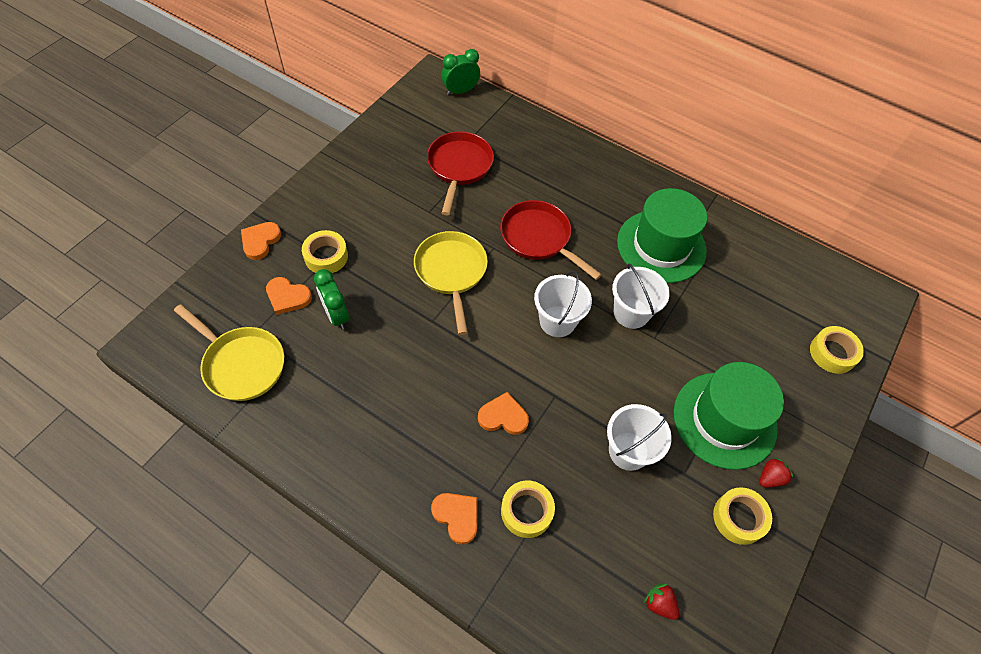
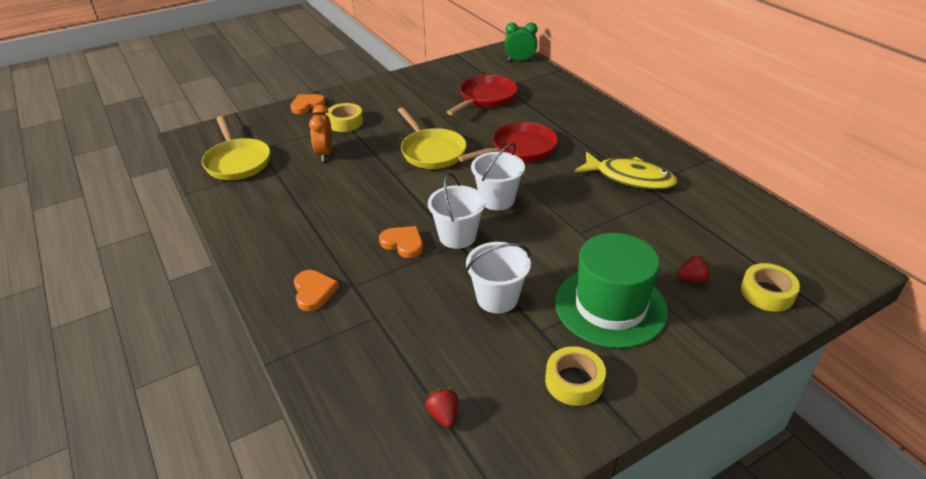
camera: 30 degrees right, 20 degrees down
orange heart [266,277,312,315] -> none
green clock [314,269,349,330] -> orange clock [309,105,332,161]
yellow pan [414,231,488,335] -> yellow pan turned 135 degrees clockwise [398,107,467,169]
red pan [500,200,602,280] -> red pan turned 75 degrees clockwise [458,122,558,162]
yellow tape [501,481,555,538] -> none
white bucket [612,263,670,329] -> white bucket moved to [428,172,486,249]
green hat [617,188,707,283] -> yellow fish [575,152,678,189]
red strawberry [759,457,794,488] -> red strawberry moved to [677,255,711,282]

